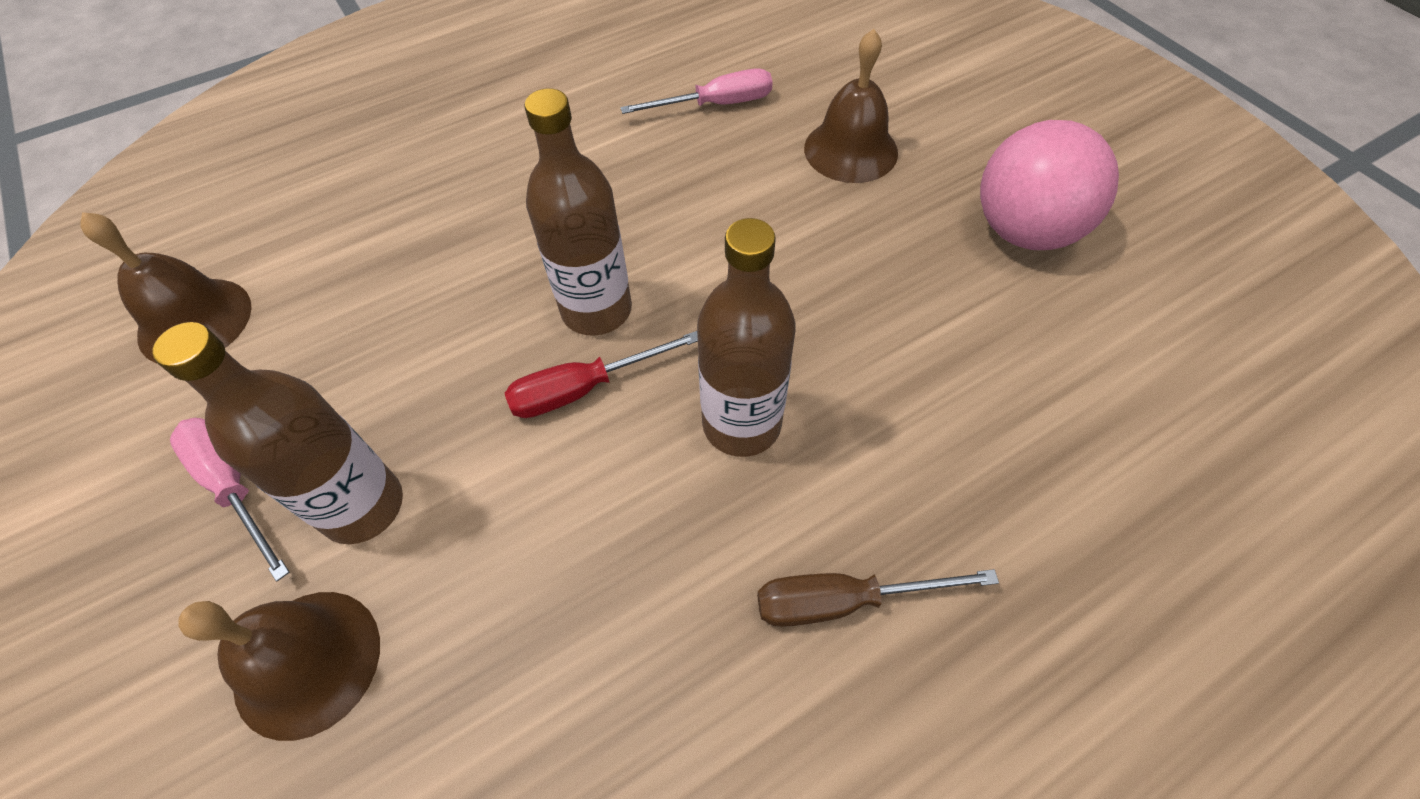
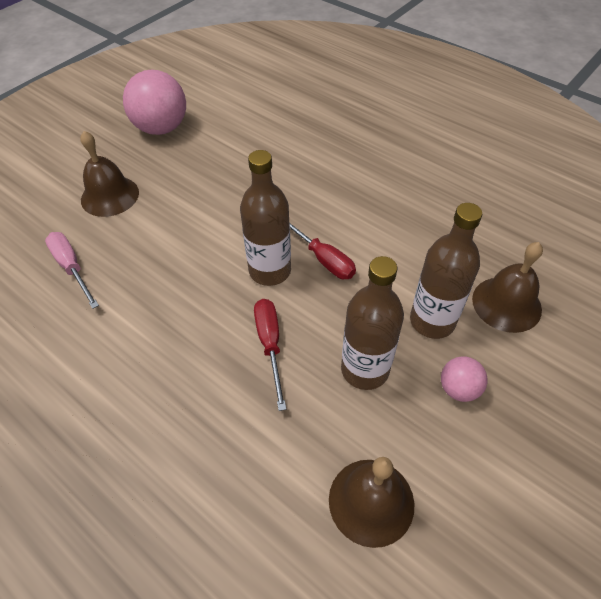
camera: 110 degrees left, 5 degrees down
pink screwdriver [170,418,290,581] -> pink ball [441,356,487,402]
brown bottle [697,218,795,457] -> brown bottle moved to [341,256,404,390]
brown screwdriver [757,569,999,627] -> none
none -> red screwdriver [254,299,286,411]

